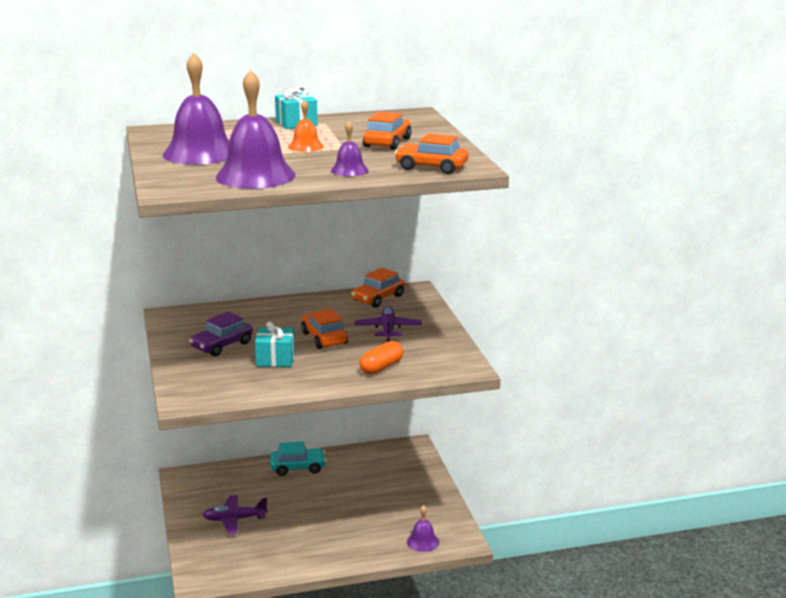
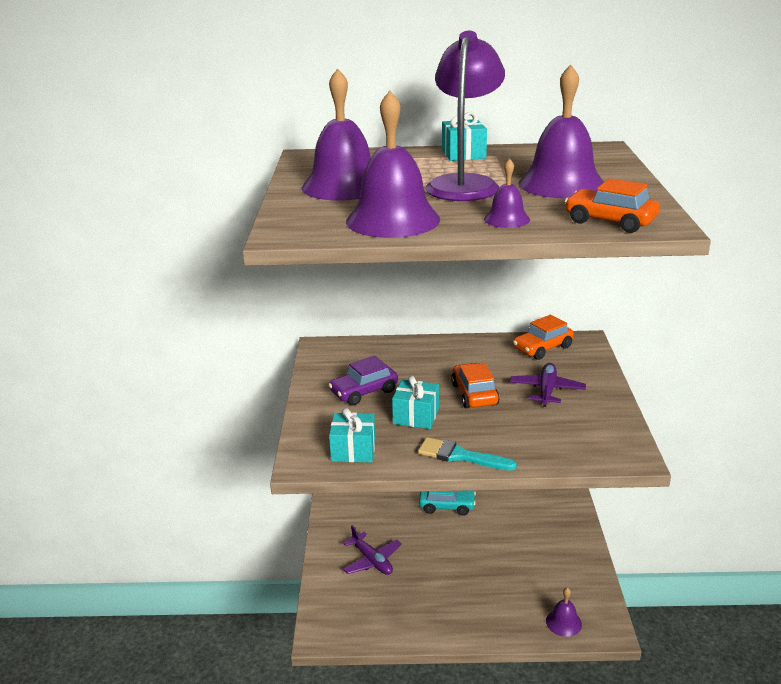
camera: 15 degrees right, 5 degrees up
purple plane [203,495,268,534] -> purple plane turned 135 degrees counterclockwise [343,525,402,575]
orange bell [288,100,324,152] -> purple lamp [426,31,505,201]
orange capsule [359,341,403,375] -> none
orange car [363,112,412,150] -> purple bell [518,64,604,199]
none -> turquoise gift [329,408,376,462]
none -> turquoise brush [418,437,517,471]

